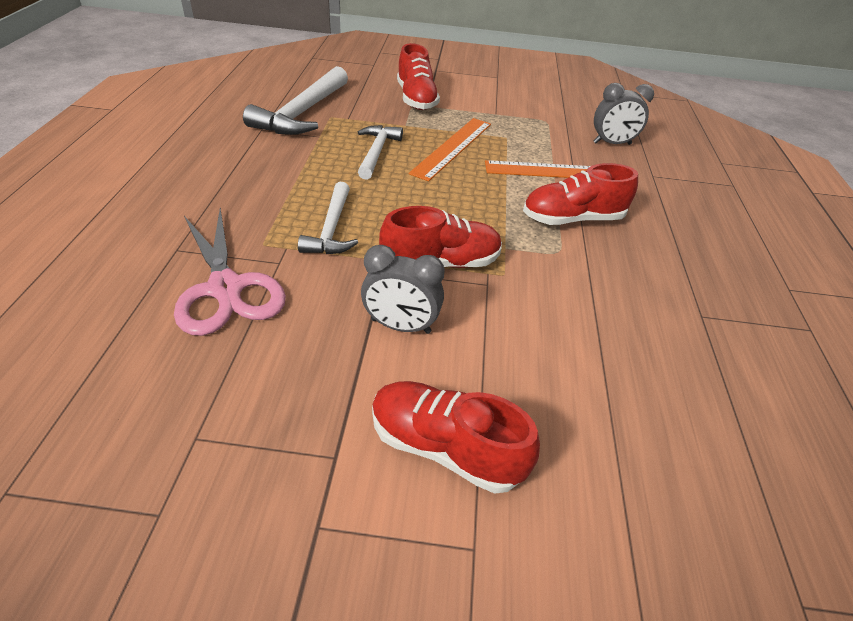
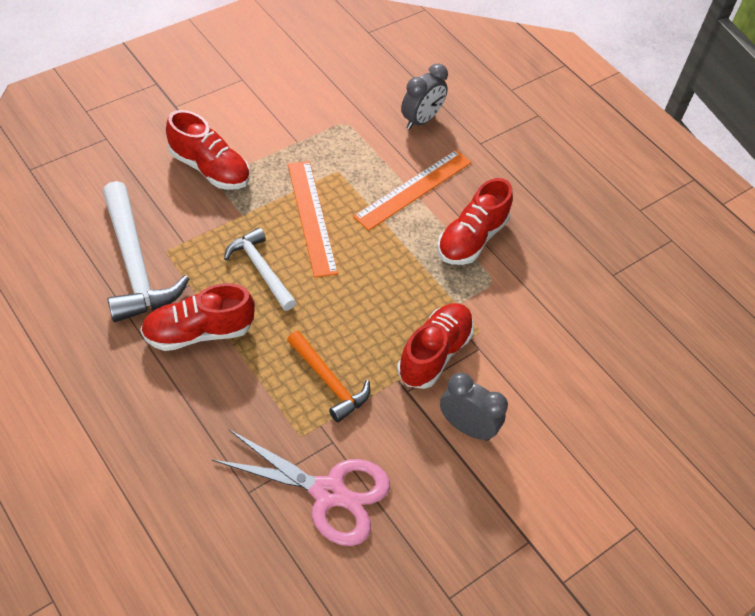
camera: 45 degrees left, 10 degrees up
white hammer [298,182,358,254] -> orange hammer [287,331,370,422]
grey clock [361,245,445,334] -> grey clock turned 120 degrees counterclockwise [440,372,508,441]
red shoe [372,381,540,494] -> red shoe moved to [140,283,255,351]

